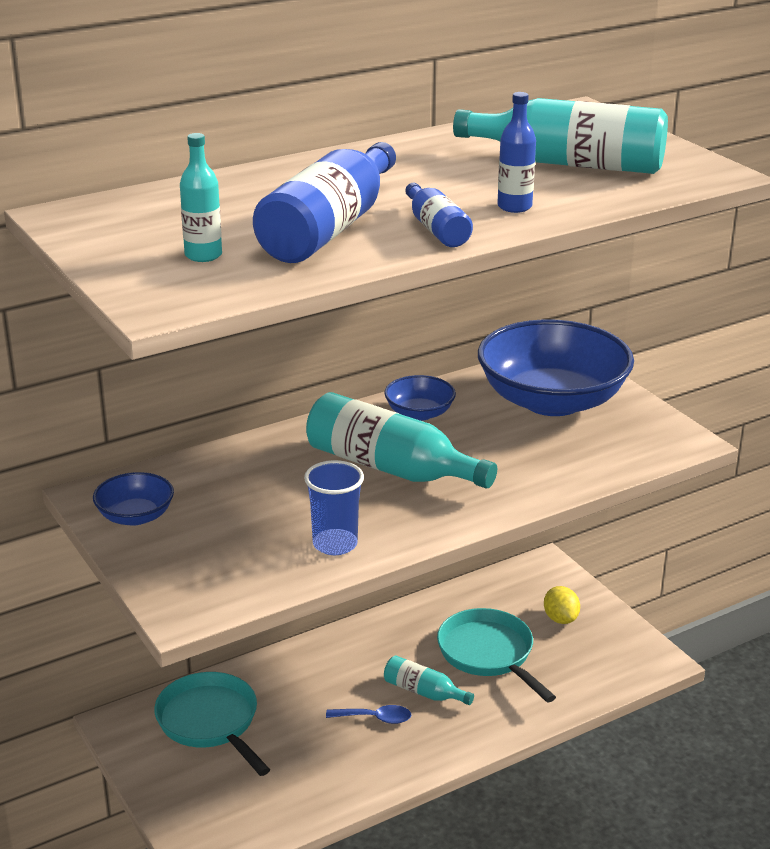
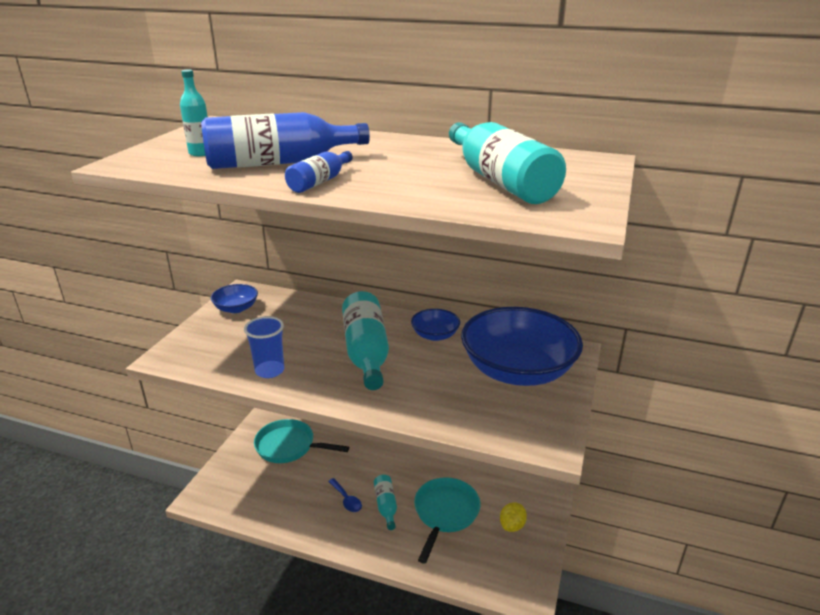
camera: 50 degrees right, 0 degrees up
turquoise pan [154,672,270,776] -> turquoise pan turned 90 degrees counterclockwise [254,419,349,463]
blue bottle [497,92,536,213] -> none

